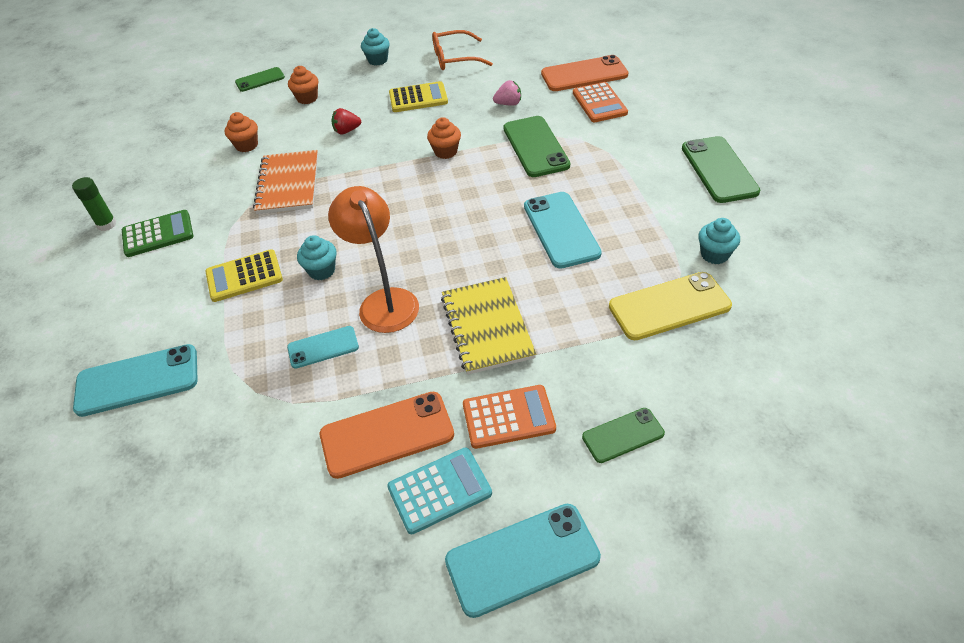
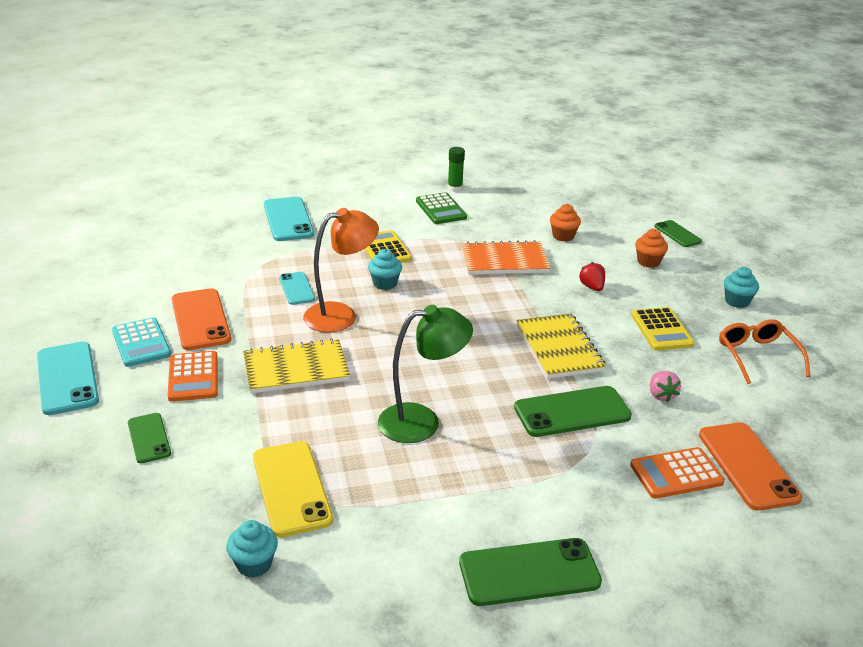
camera: 85 degrees right, 15 degrees down
orange cupcake [427,117,461,159] -> yellow notebook [516,314,606,379]
turquoise phone [524,192,602,269] -> green lamp [378,305,473,443]
turquoise cupcake [698,218,740,264] -> turquoise cupcake moved to [226,520,278,578]

